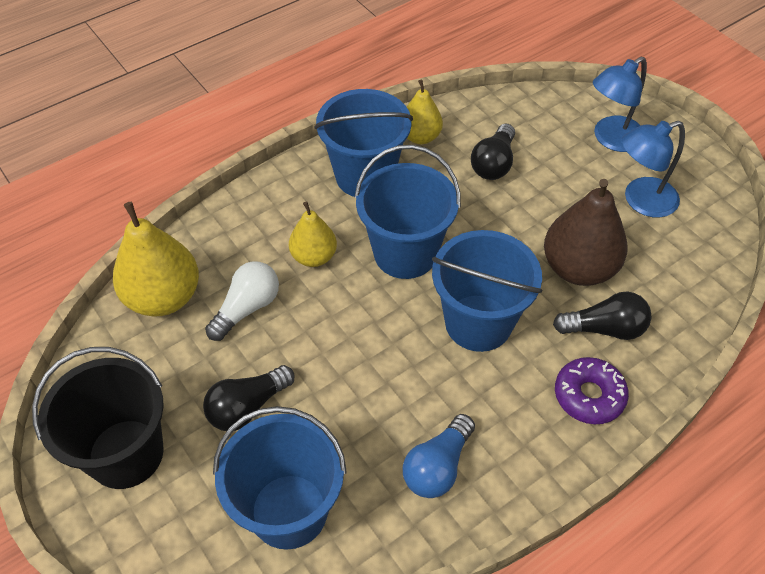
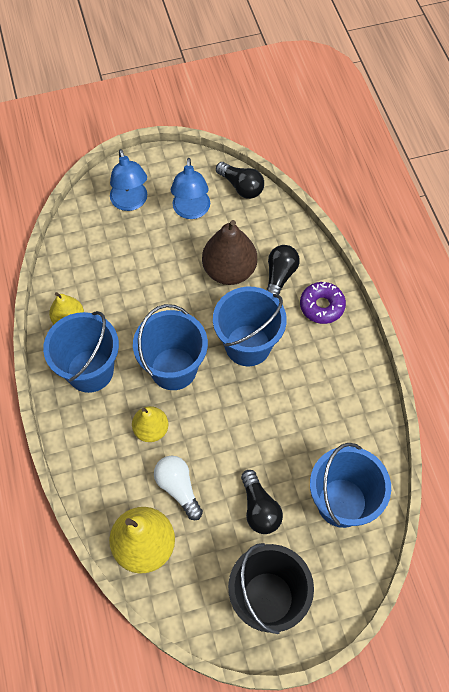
camera: 70 degrees left, 10 degrees up
blue light bulb [403,414,475,498] -> none
black light bulb [471,124,515,180] -> black light bulb moved to [216,162,264,199]

